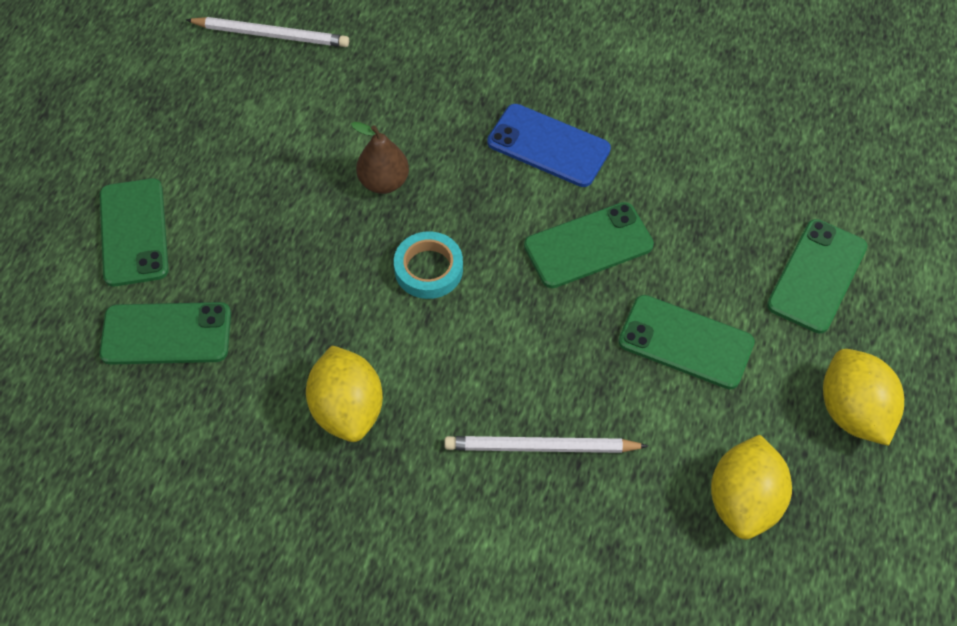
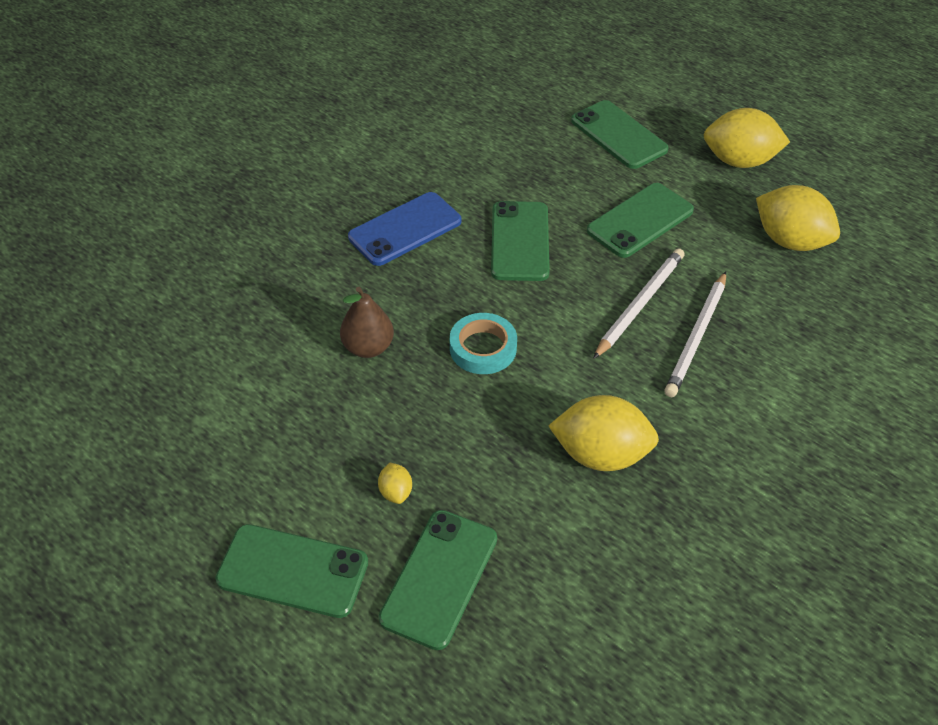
camera: 65 degrees left, 10 degrees down
white pencil [186,17,349,47] -> white pencil moved to [593,248,685,359]
none -> yellow lemon [378,463,412,504]

